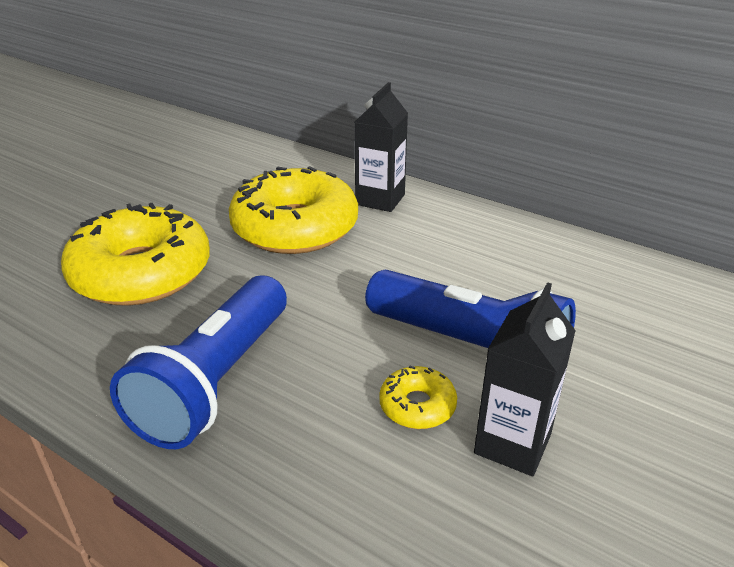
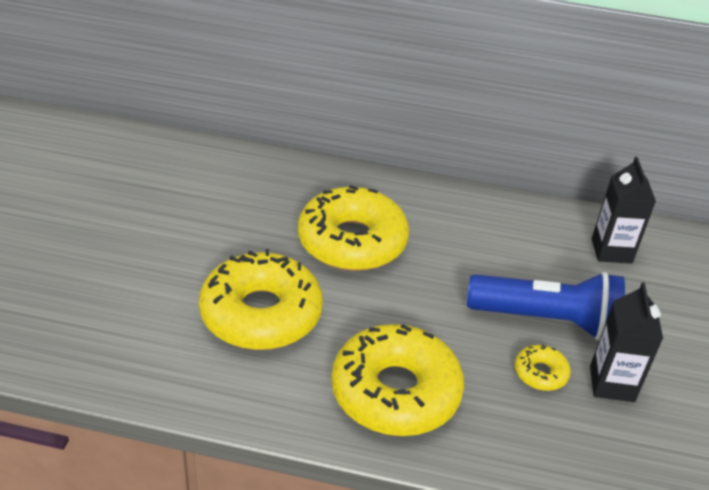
camera: 25 degrees left, 5 degrees up
blue flashlight [110,276,287,449] -> yellow donut [331,324,464,436]
black carton [354,82,408,212] -> black carton moved to [592,157,656,264]

